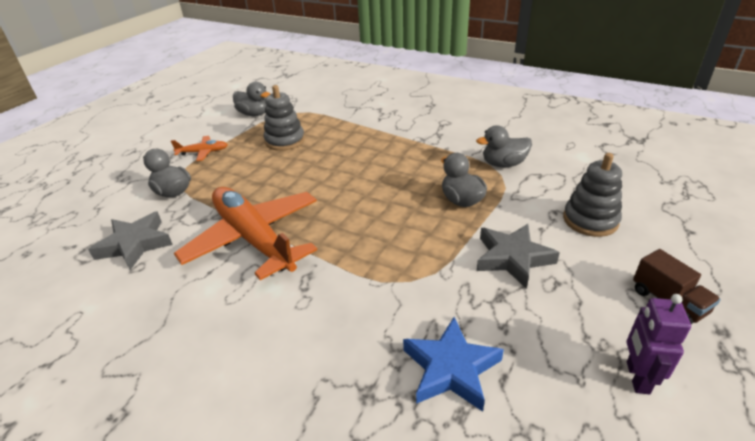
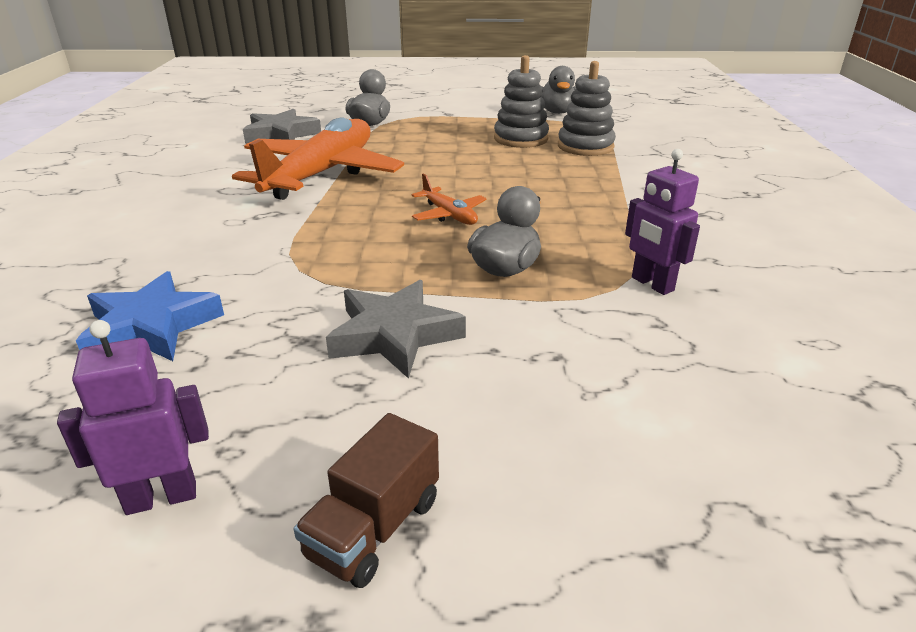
camera: 60 degrees right, 5 degrees down
orange plane [171,136,228,161] -> orange plane moved to [411,173,487,225]
grey duck [476,125,532,167] -> purple robot [625,149,700,295]
grey stacking toy [563,153,622,237] -> grey stacking toy moved to [558,61,616,156]

